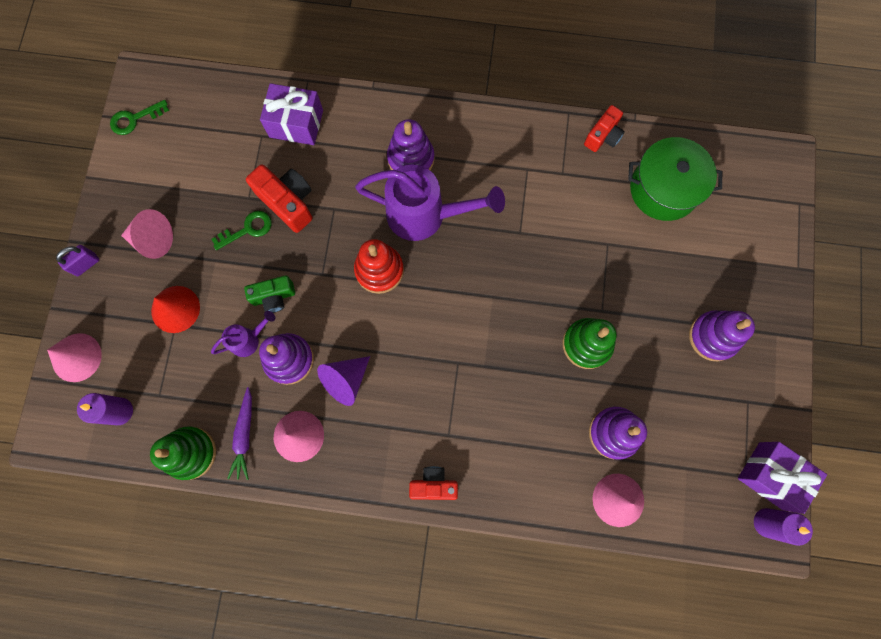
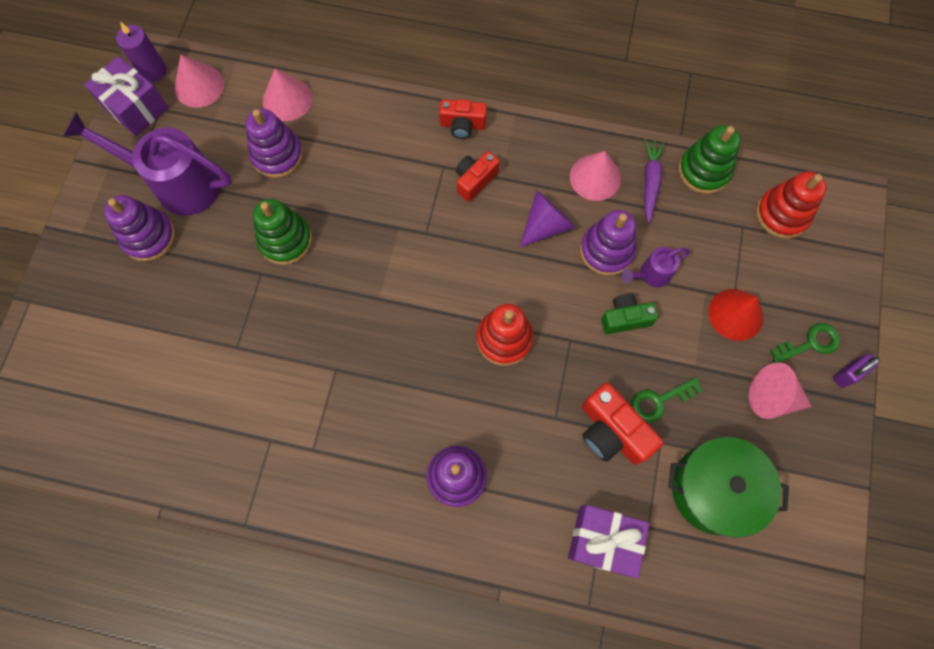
camera: 175 degrees left, 5 degrees down
pink cone [47,333,102,382] -> pink cone moved to [175,54,224,108]
purple candle [77,393,133,425] -> red stacking toy [756,171,827,239]
green key [110,100,169,135] -> green key moved to [770,323,840,363]
purple watering can [355,165,505,241] -> purple watering can moved to [63,112,232,216]
red camera [584,105,625,152] -> red camera moved to [456,151,500,202]
green pot [628,137,722,221] -> green pot moved to [668,437,789,538]

